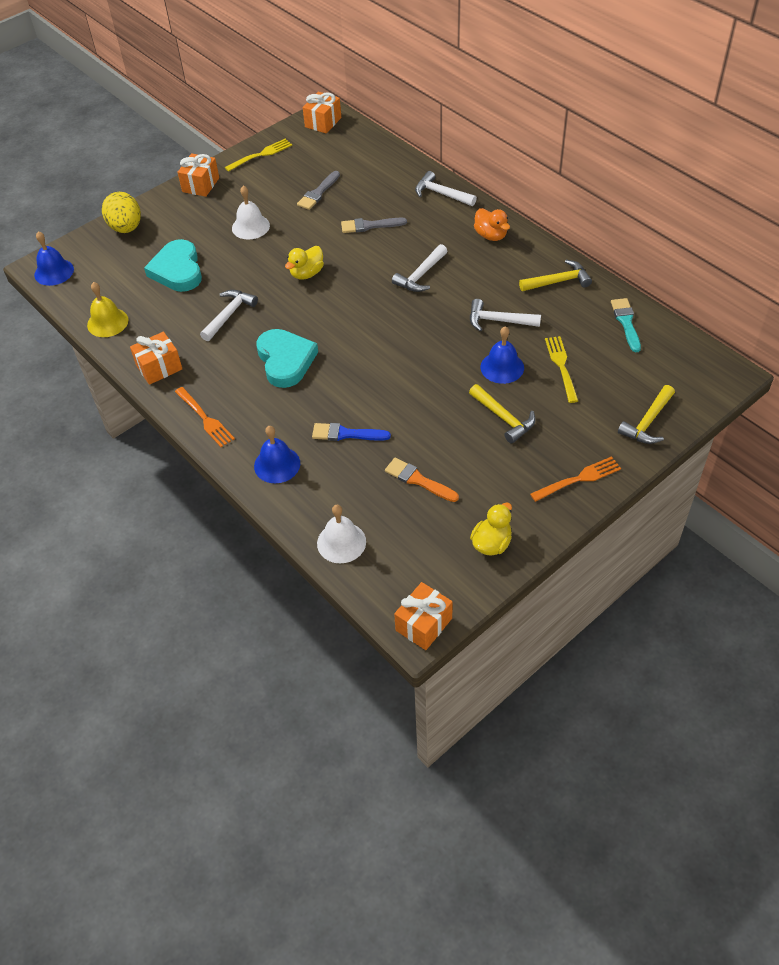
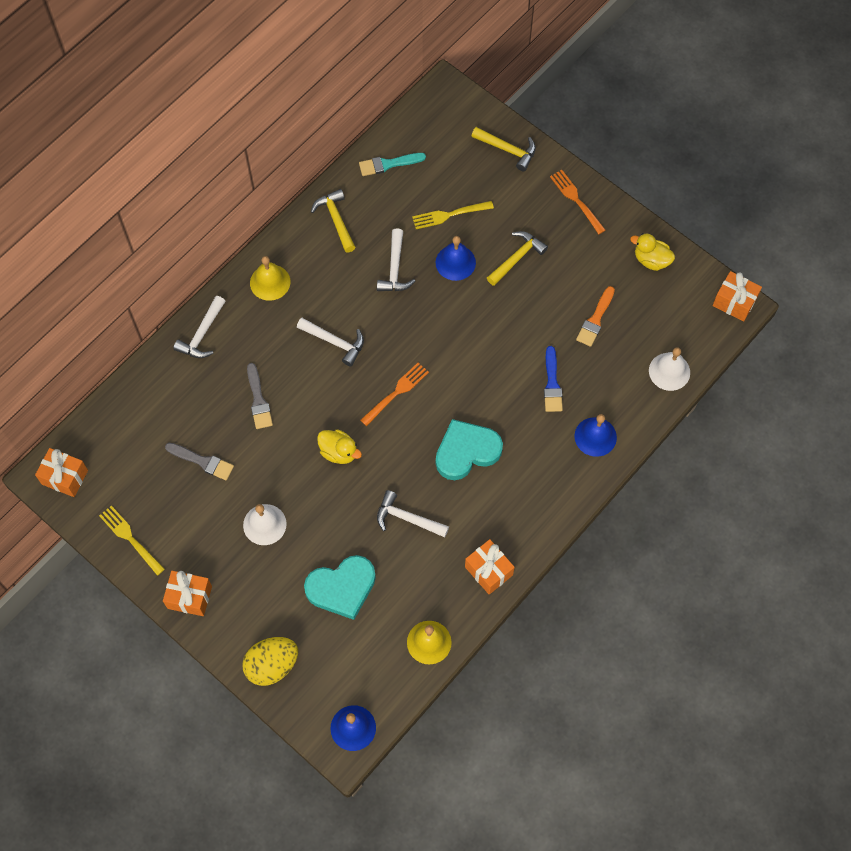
camera: 100 degrees left, 15 degrees up
orange fork [175,387,235,447] -> orange fork moved to [360,363,429,426]
orange duck [474,208,510,241] -> yellow bell [250,256,290,301]

